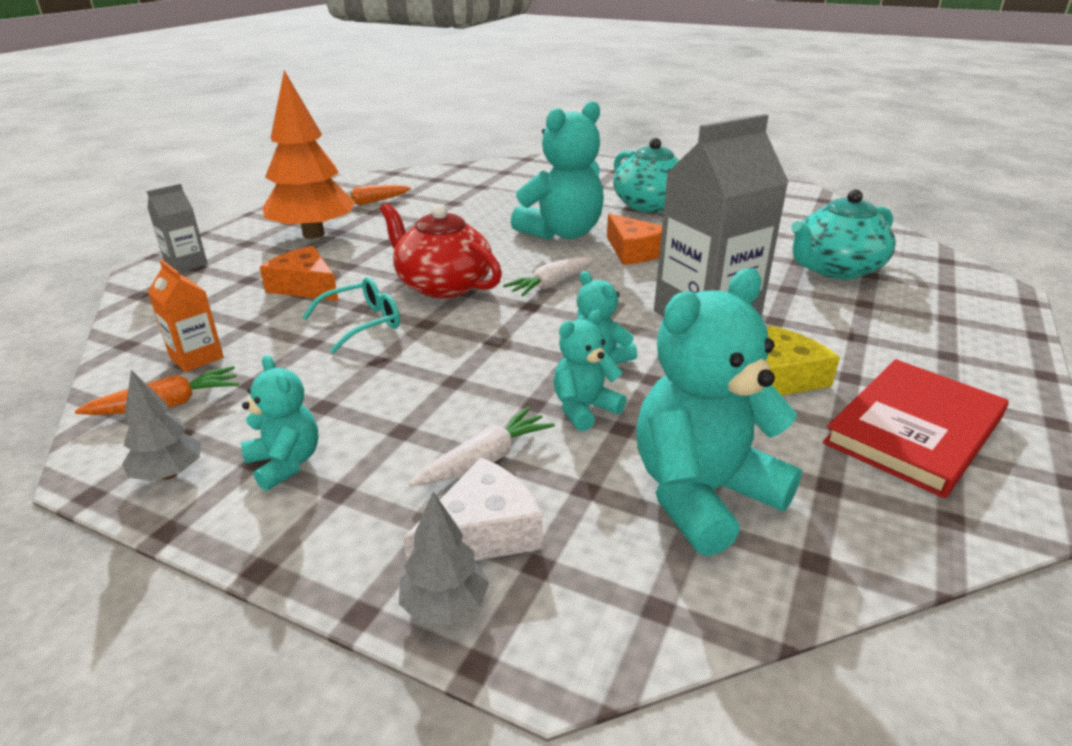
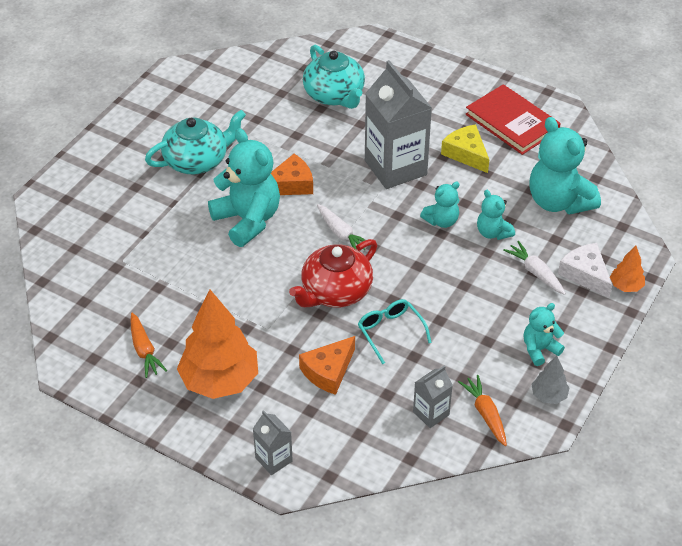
camera: 85 degrees left, 15 degrees up
orange carton [148,260,224,372] -> grey carton [413,366,453,428]
grey tree [399,492,489,624] -> orange tree [610,245,645,292]

